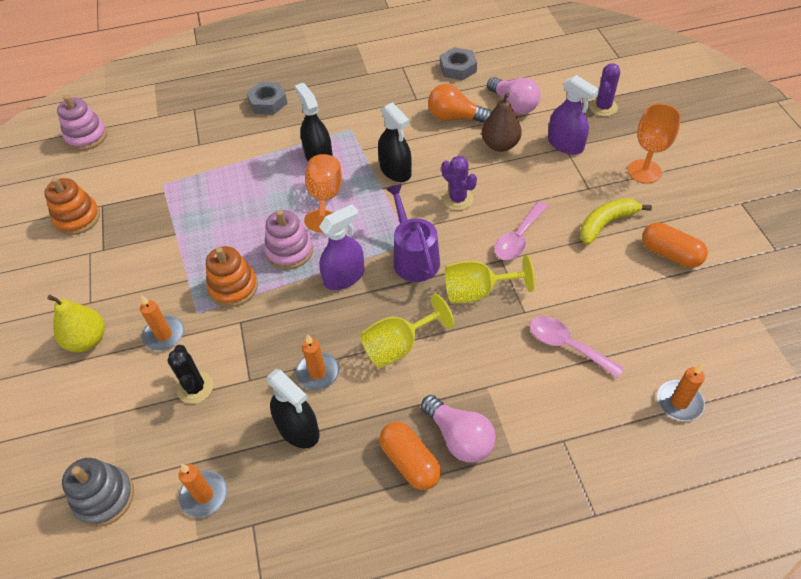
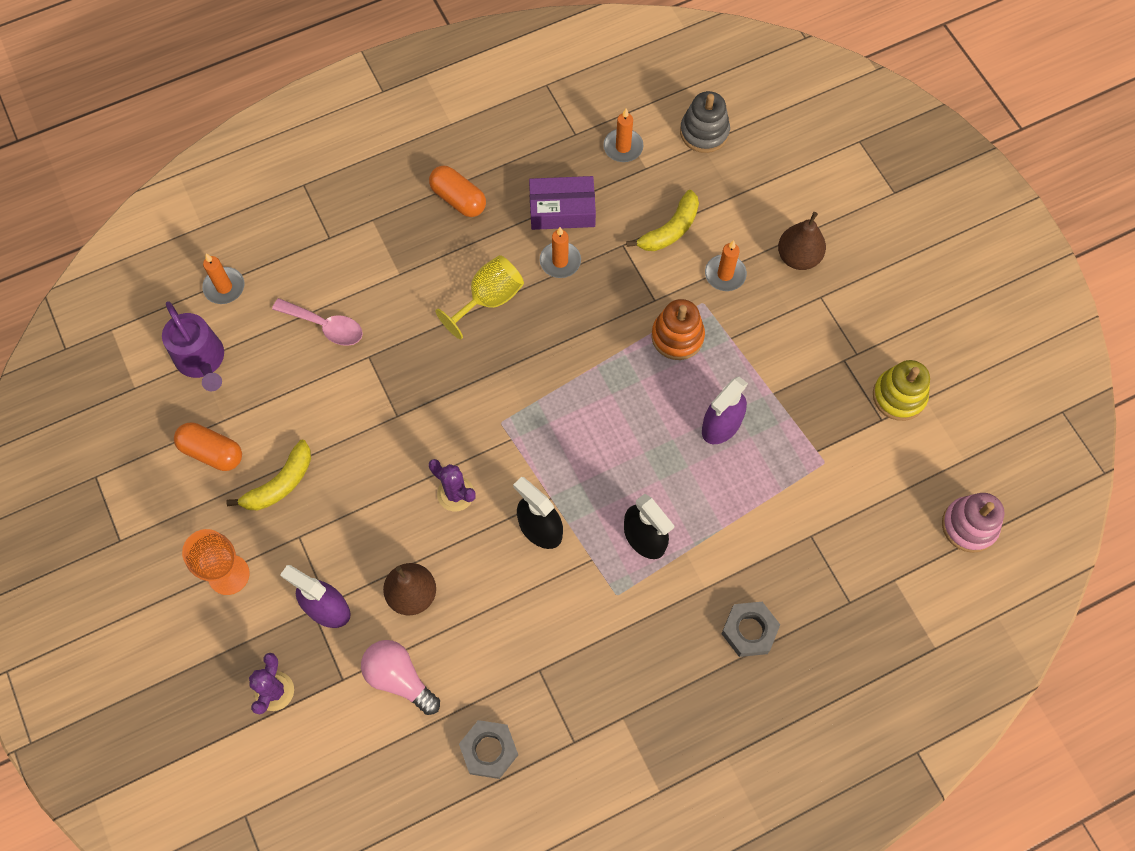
camera: 165 degrees right, 15 degrees up
orange stacking toy [44,177,100,235] -> yellow stacking toy [873,360,930,421]
yellow pear [47,295,105,352] -> brown pear [778,212,826,270]
black cactus [167,345,213,404] -> yellow banana [626,190,699,251]
pink stacking toy [264,210,313,270] -> none
black spray bottle [267,369,320,448] -> purple box [529,176,596,230]
orange goblet [304,154,342,233] -> none
purple spray bottle [319,204,365,290] -> purple spray bottle moved to [702,377,748,444]
purple watering can [386,184,440,282] -> purple watering can moved to [162,301,224,391]
pink light bulb [421,395,496,462] -> none
orange light bulb [428,84,491,123] -> none
yellow goblet [445,255,535,303] -> none
pink spoon [494,201,548,260] -> none

